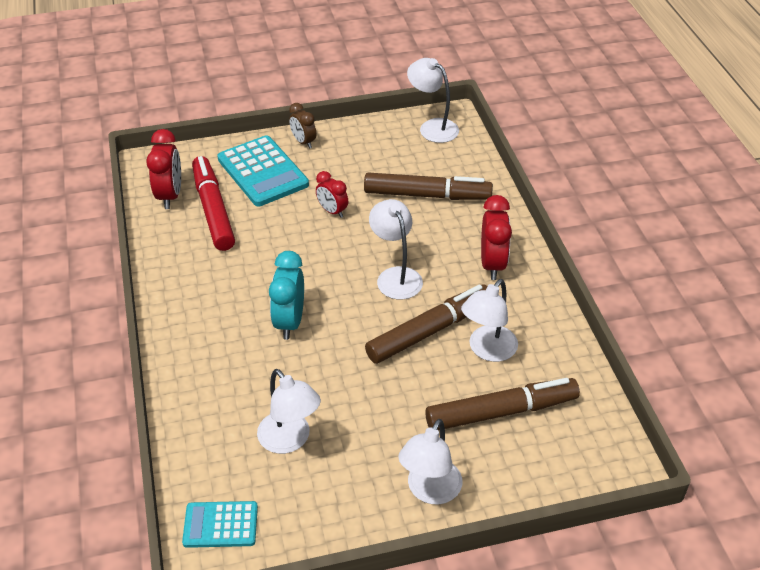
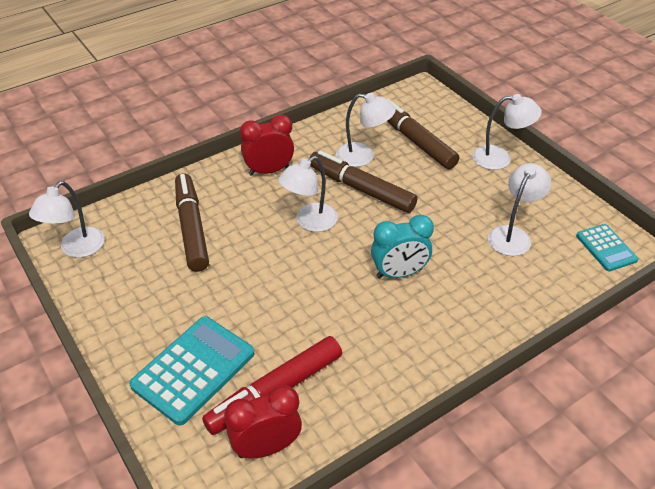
camera: 110 degrees left, 0 degrees up
brown clock [289,103,316,149] -> none
red clock [316,171,348,218] -> none

